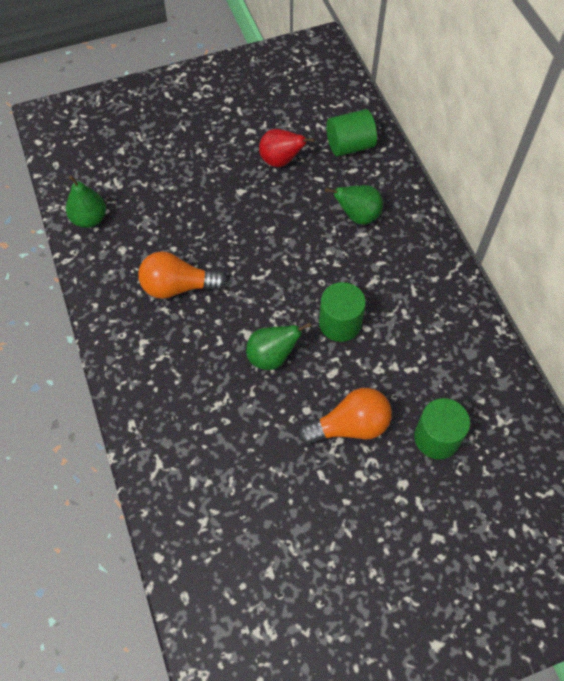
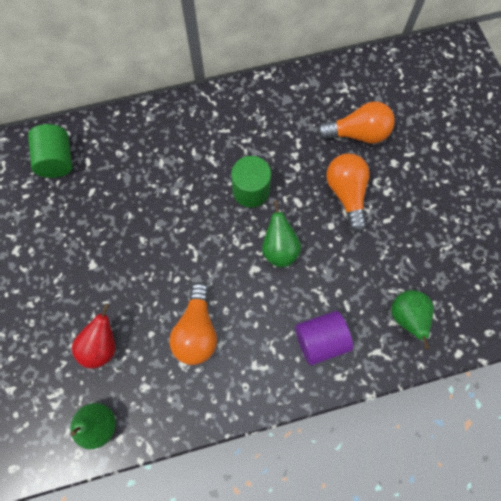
camera: 85 degrees left, 10 degrees up
red pear [259,129,315,167] -> red pear moved to [72,304,115,369]
green pear [325,185,383,224] -> green pear moved to [391,290,434,349]
green cylinder [414,398,470,459] -> orange light bulb [317,101,395,144]
none -> purple cylinder [295,311,353,366]

